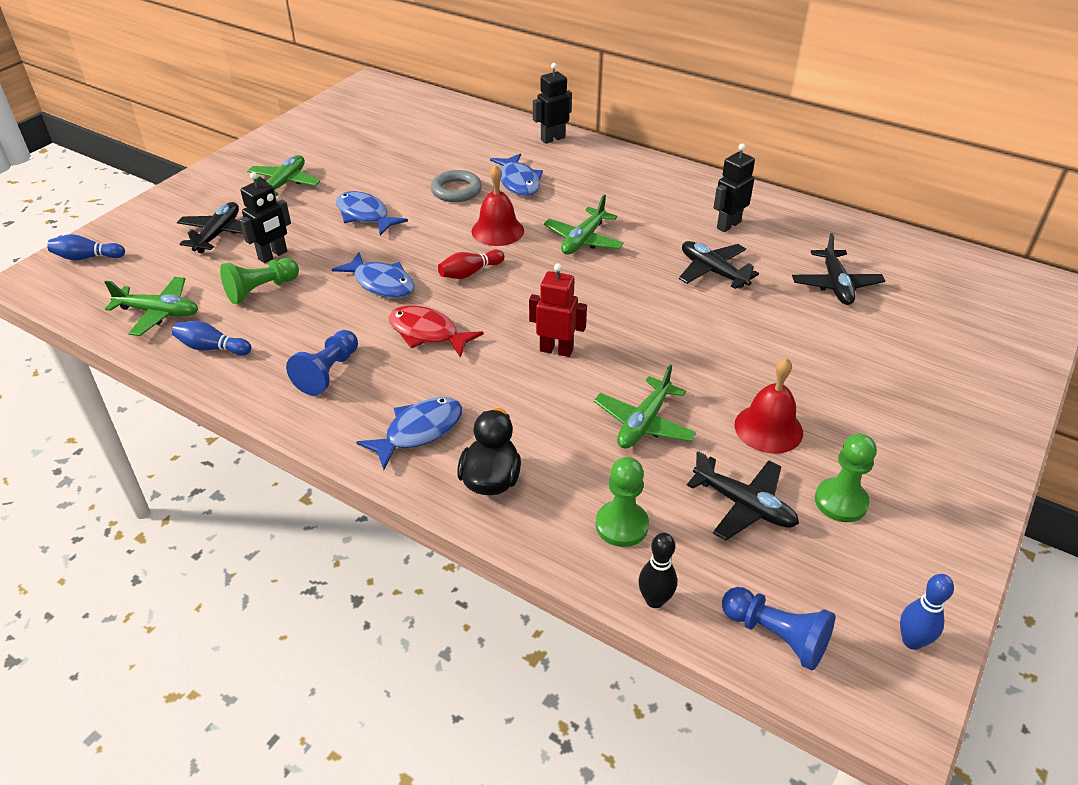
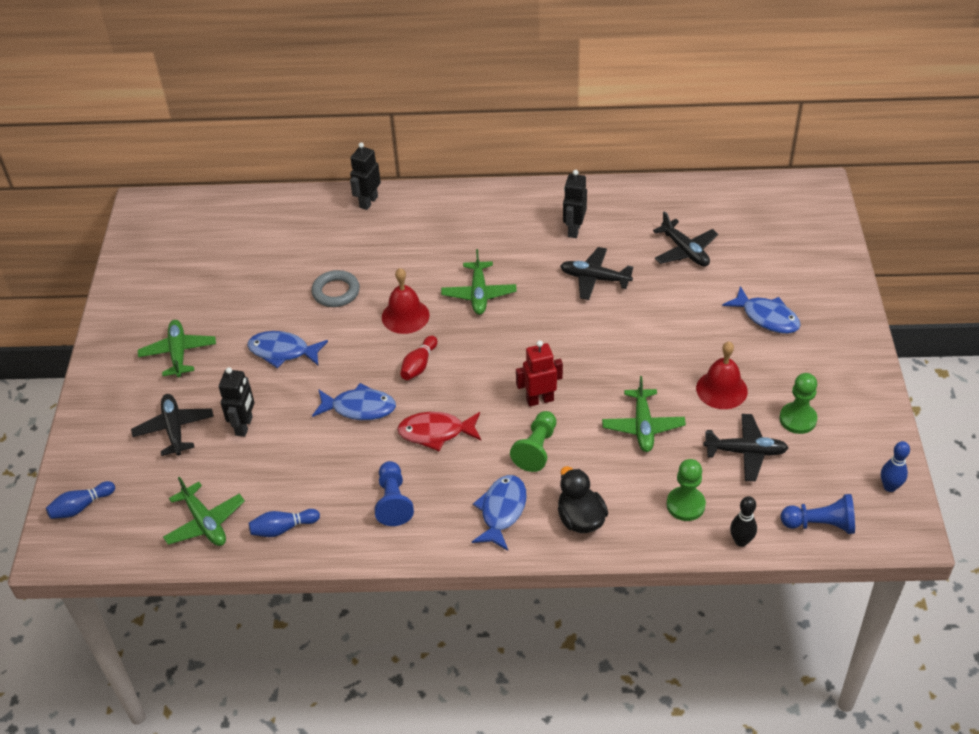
camera: 30 degrees left, 5 degrees up
green plane [105,277,198,336] -> green plane turned 75 degrees clockwise [163,476,245,546]
green pawn [220,258,299,304] -> green pawn moved to [510,411,556,472]
blue fish [490,153,543,196] -> blue fish moved to [722,286,801,334]

